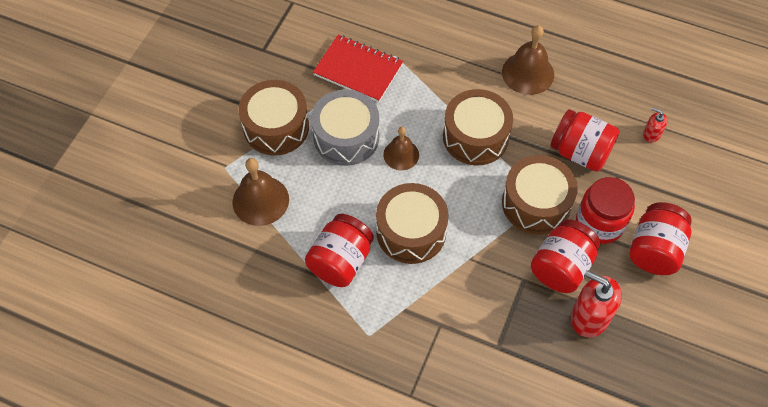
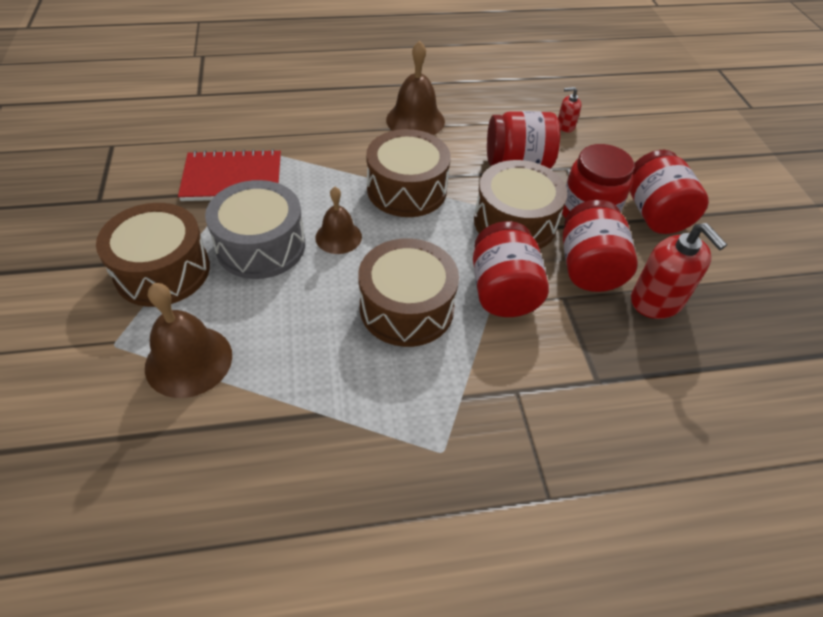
camera: 35 degrees left, 10 degrees down
red jar [305,214,374,287] -> red jar moved to [473,221,549,317]
red soap dispenser [571,270,622,337] -> red soap dispenser turned 120 degrees counterclockwise [631,223,727,319]

